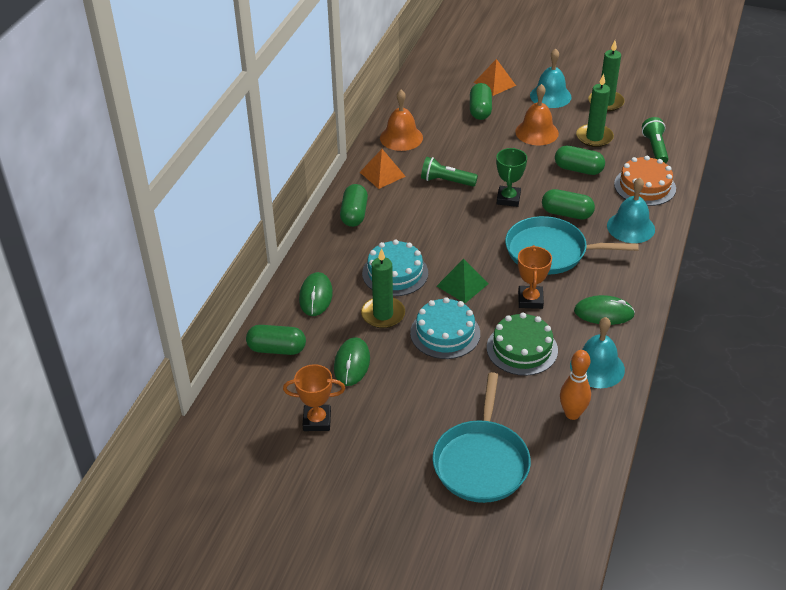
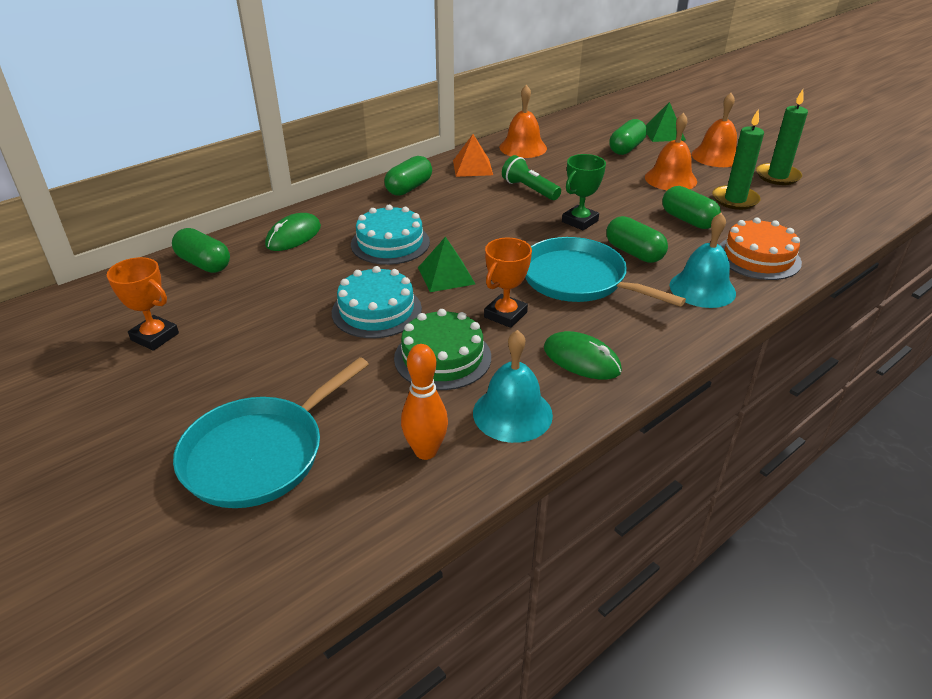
camera: 30 degrees right, 5 degrees down
green mouse [334,337,370,386] -> none
green candle [361,248,405,328] -> none
orange pyramid [474,59,516,96] -> green pyramid [646,102,686,142]
turquoise bell [530,48,572,108] -> orange bell [692,93,737,167]
green flashlight [642,117,669,163] -> none

